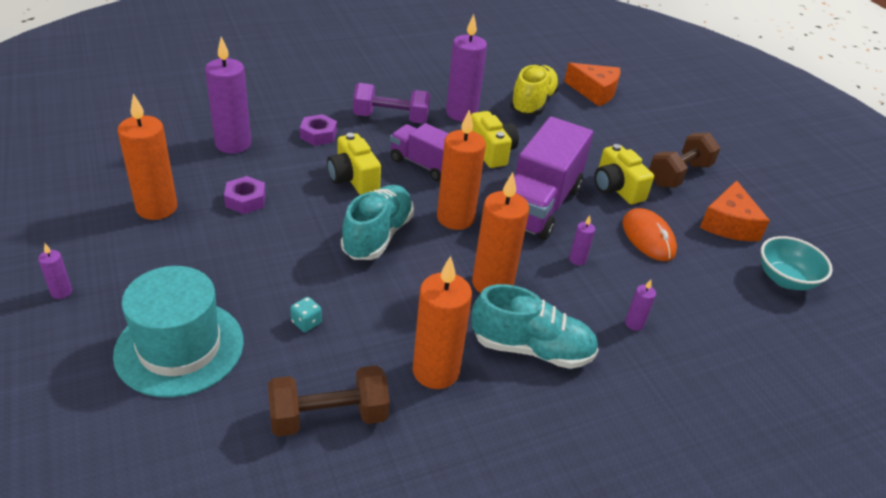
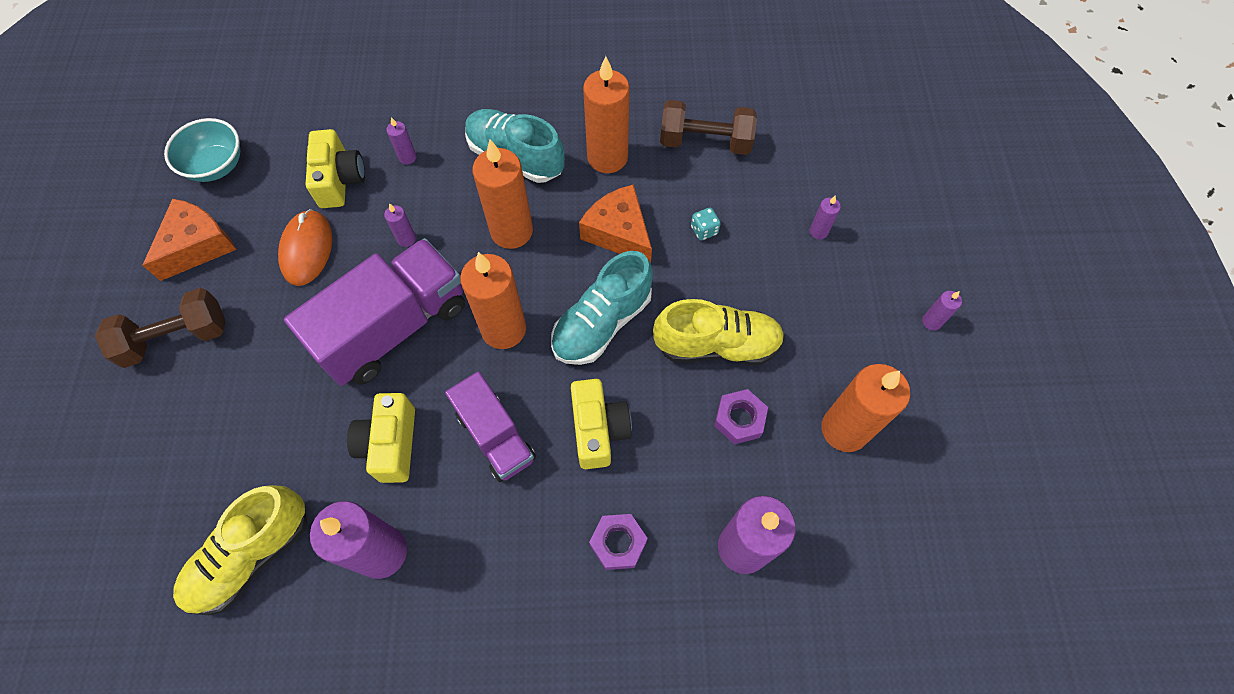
camera: 155 degrees left, 25 degrees up
turquoise hat [113,266,244,398] -> purple candle [810,195,841,239]
purple dumbbell [353,83,430,124] -> none
orange cheese [564,63,621,106] -> orange cheese moved to [579,184,652,263]
yellow camera [594,144,654,204] -> yellow camera moved to [306,129,365,208]
none -> yellow shoe [653,299,785,365]

